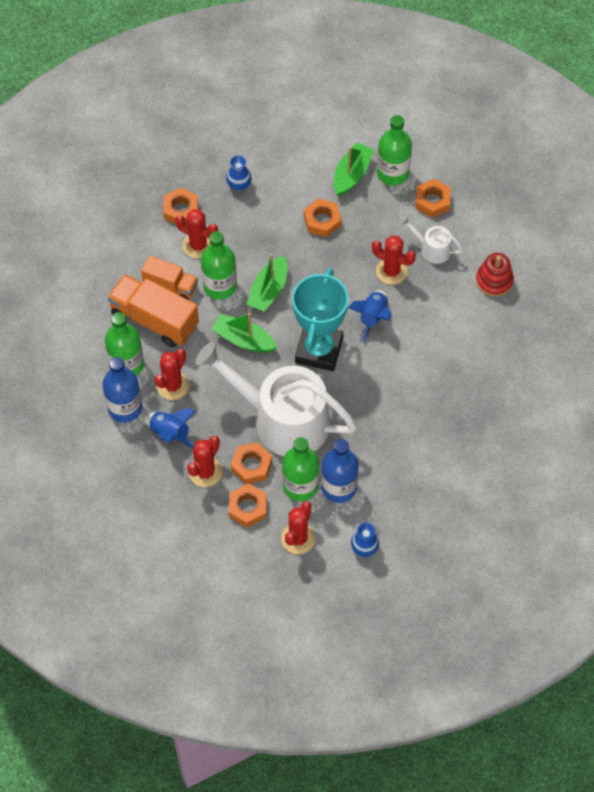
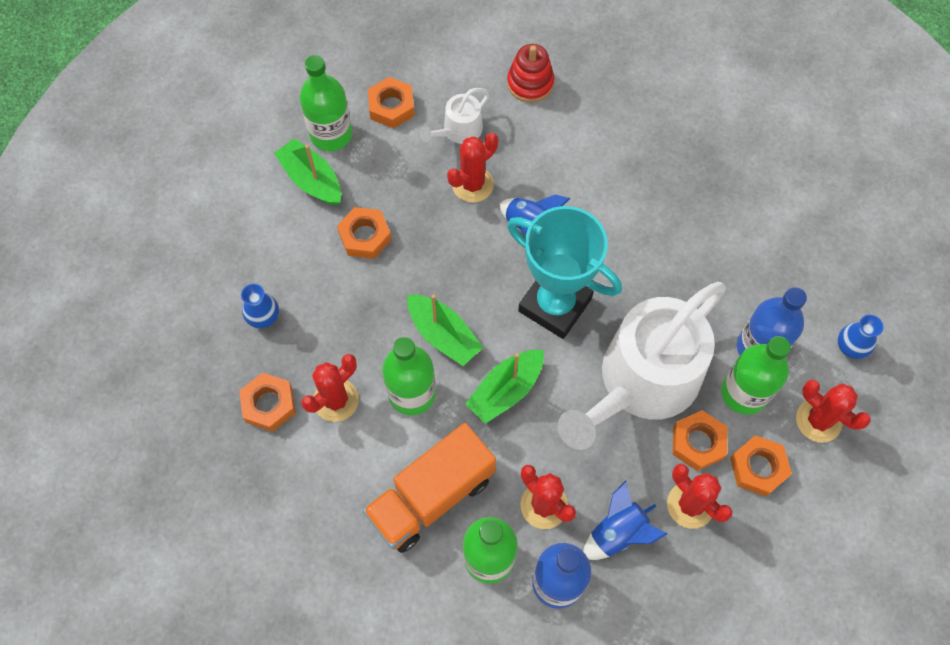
camera: 70 degrees left, 5 degrees up
orange truck [141,255,198,300] -> none

